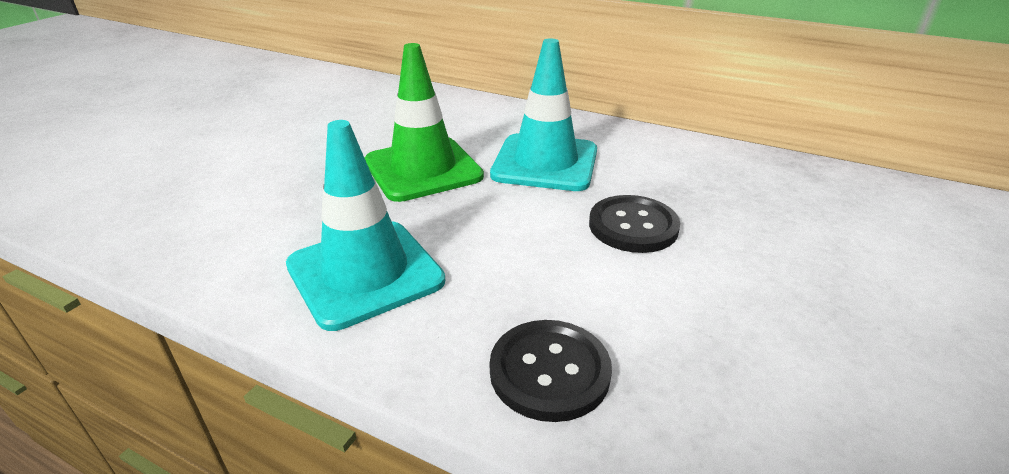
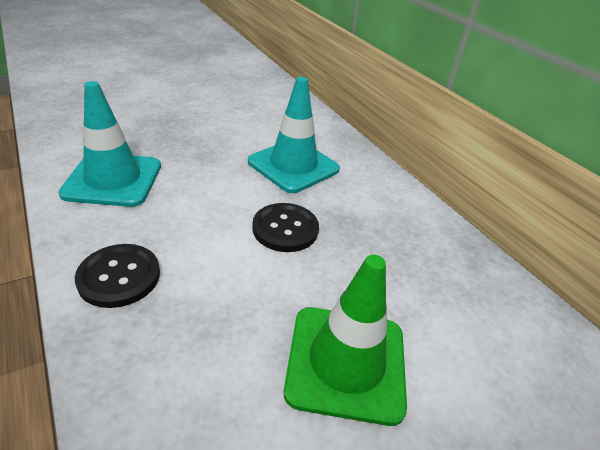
camera: 30 degrees right, 5 degrees up
green traffic cone [365,43,484,202] -> green traffic cone moved to [284,255,407,426]

